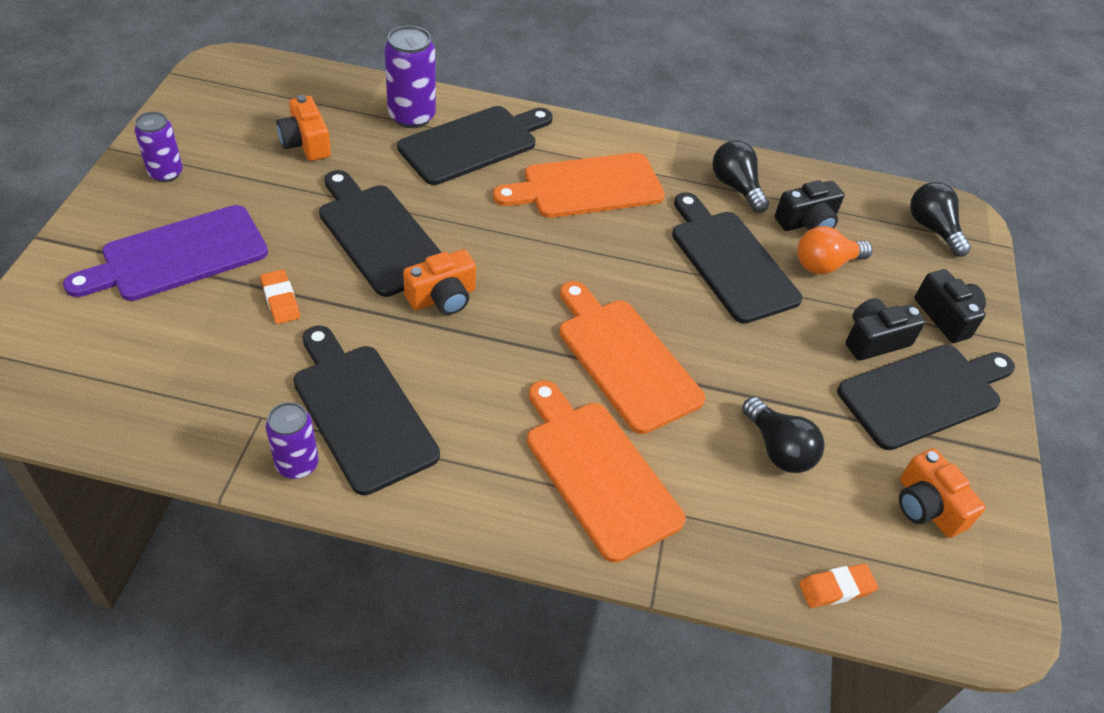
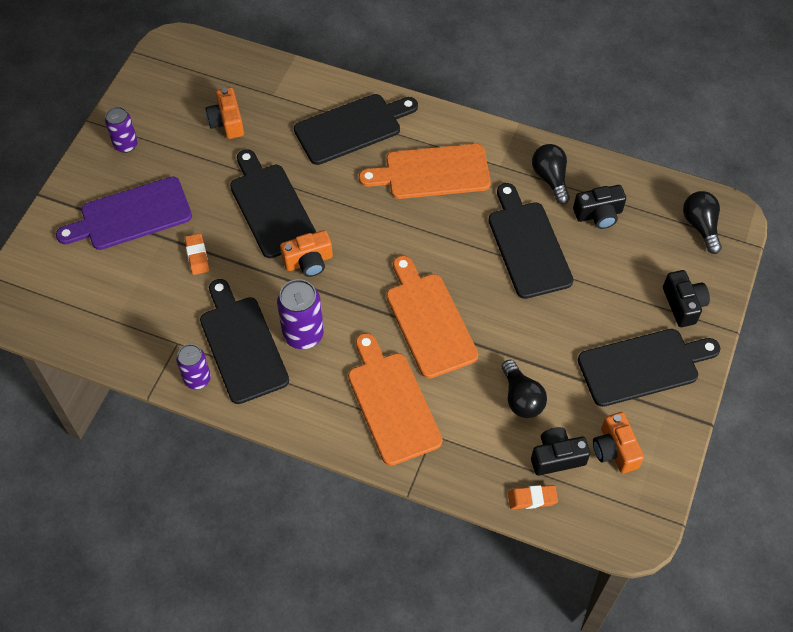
camera: 15 degrees right, 10 degrees up
purple can [384,26,436,128] -> purple can moved to [277,279,324,349]
orange light bulb [797,226,873,274] -> none
black camera [845,298,925,361] -> black camera moved to [531,427,590,476]

